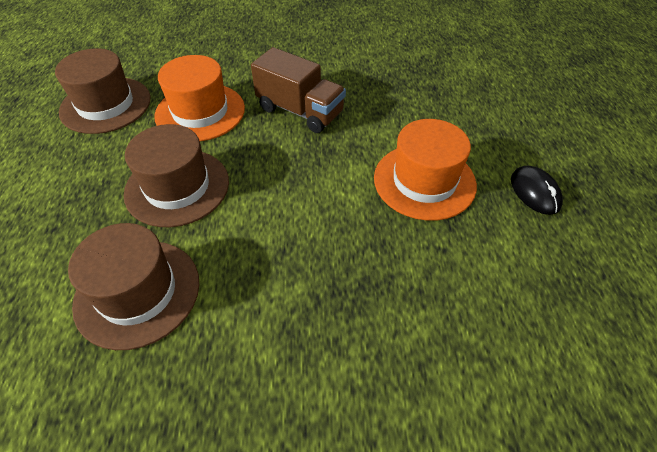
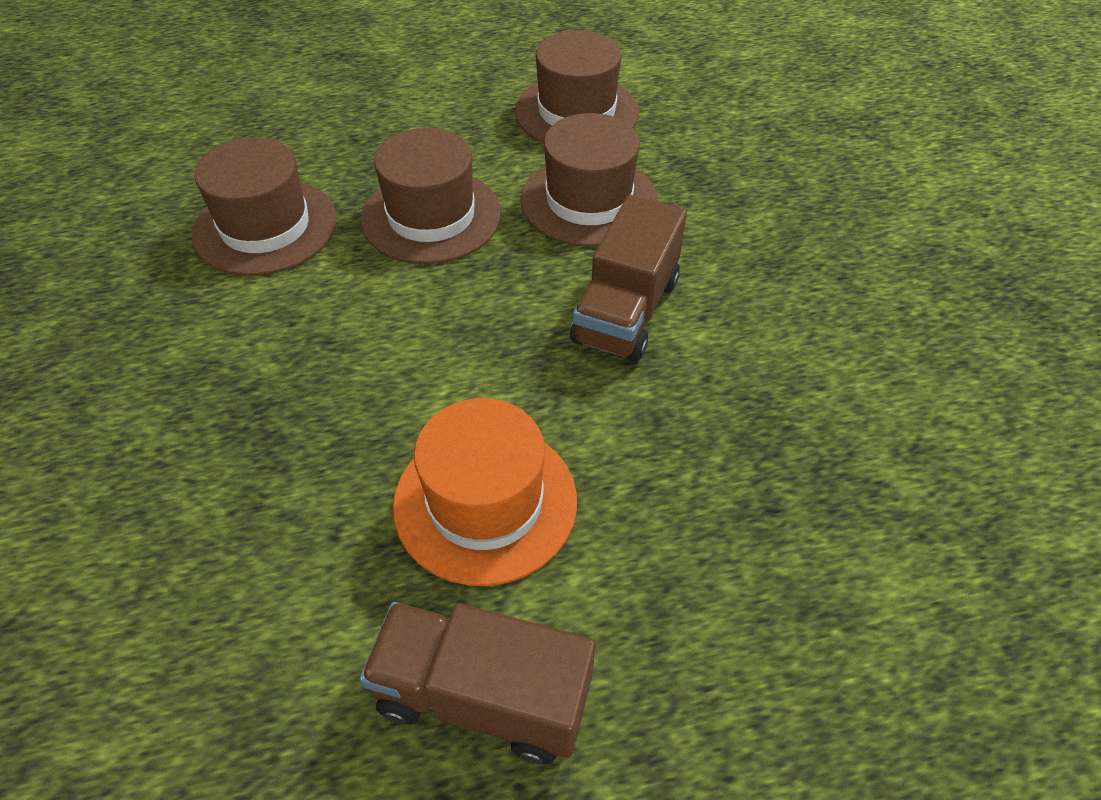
camera: 80 degrees right, 0 degrees up
orange hat [154,55,245,141] -> brown hat [520,113,658,247]
black mouse [511,165,563,215] -> brown truck [360,602,596,764]

